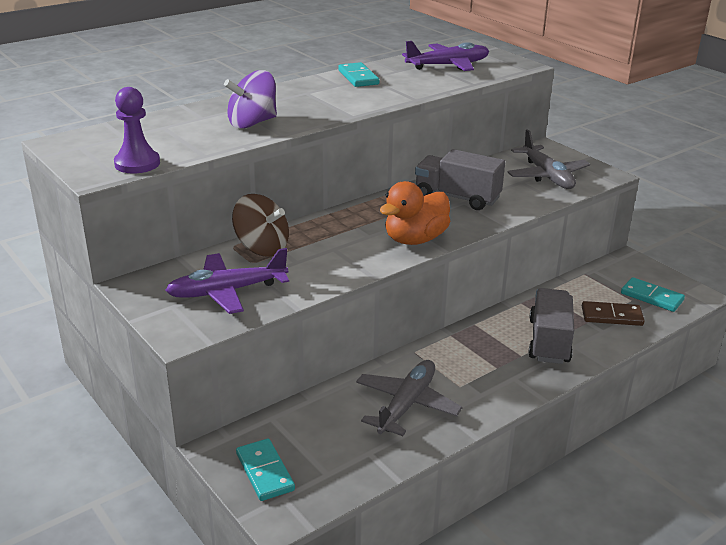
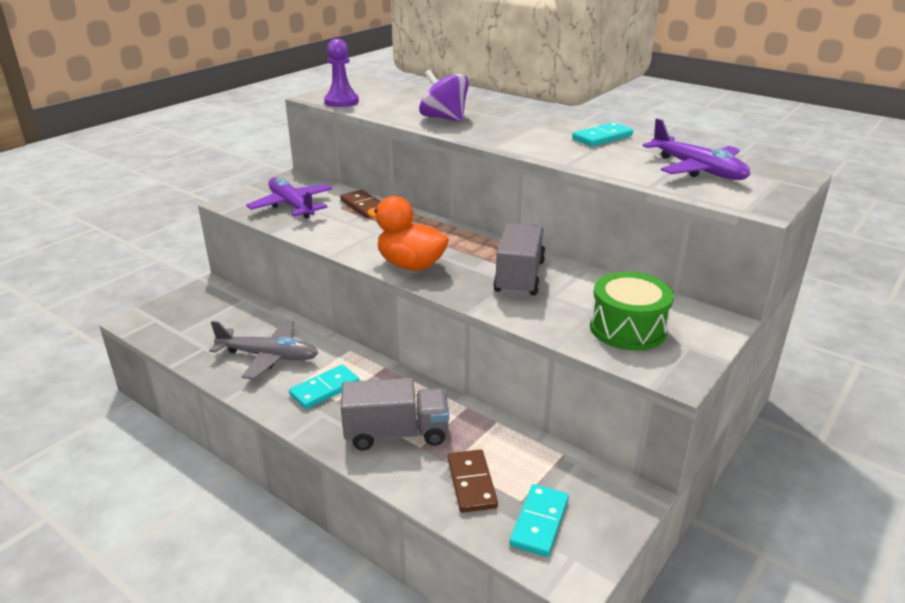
camera: 75 degrees right, 0 degrees up
brown spinning top [232,194,289,257] -> brown domino [340,190,381,218]
turquoise domino [236,438,295,501] -> turquoise domino moved to [289,365,360,409]
grey plane [507,129,590,189] -> green drum [590,272,674,351]

